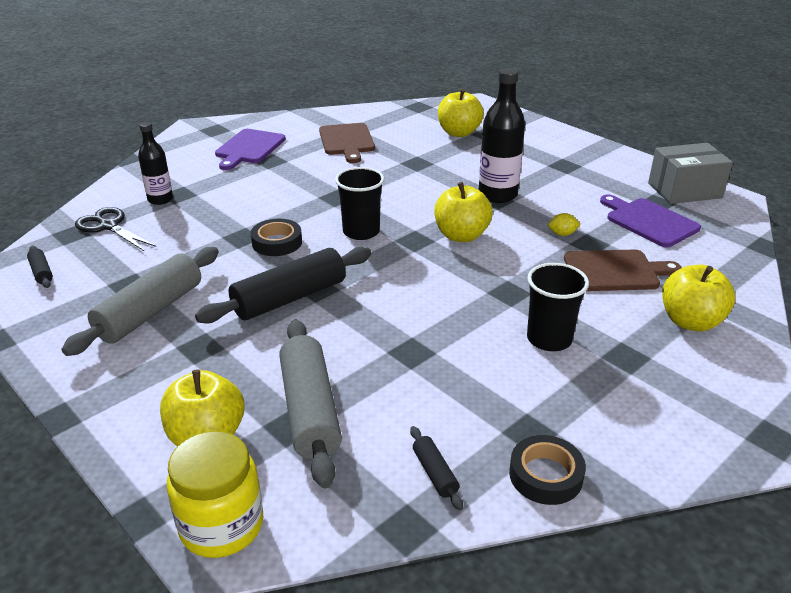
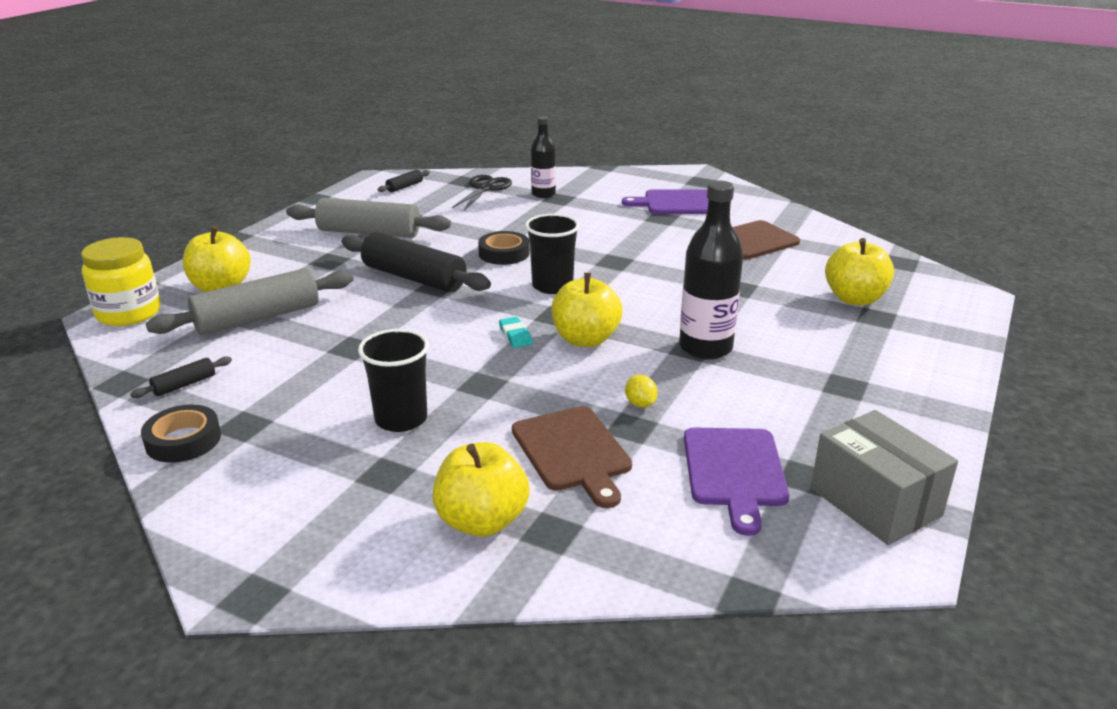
camera: 70 degrees right, 5 degrees down
purple cutting board [600,195,701,247] -> purple cutting board turned 150 degrees clockwise [684,428,789,536]
none -> turquoise eraser [499,317,533,348]

